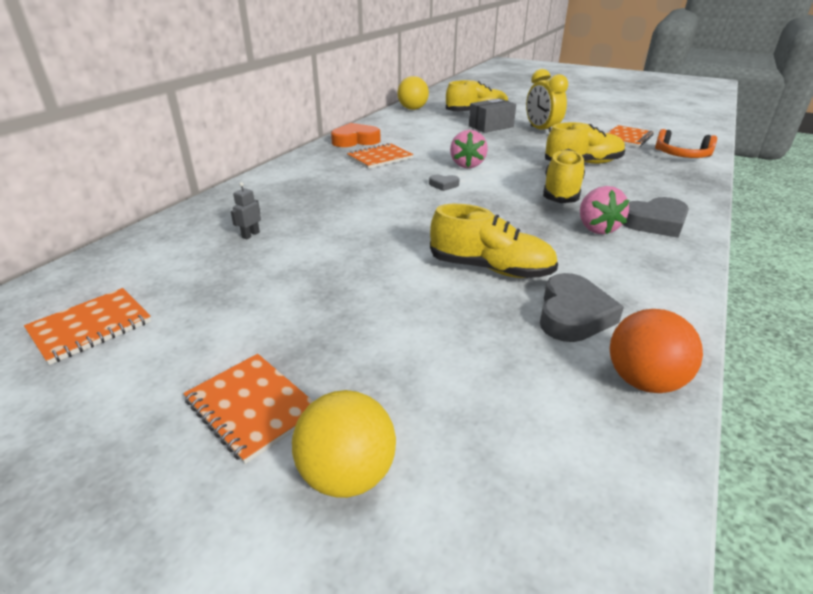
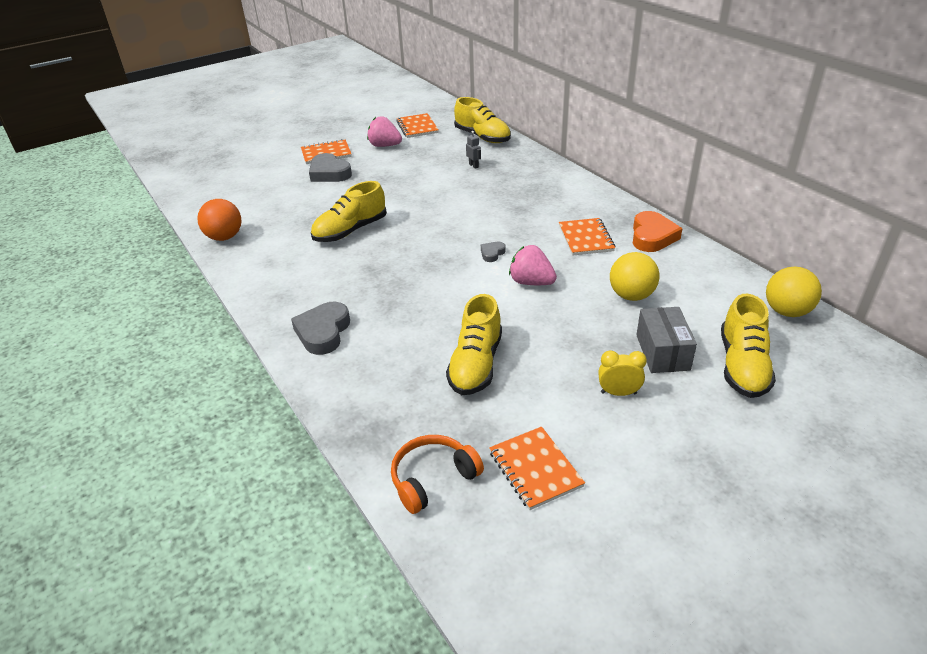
camera: 120 degrees right, 5 degrees up
yellow ball [292,390,396,498] -> yellow ball moved to [610,252,659,301]
yellow clock [526,69,568,132] -> yellow clock [598,351,647,396], size x0.60
grey heart [540,273,624,342] -> grey heart moved to [309,153,352,182]
yellow shoe [543,149,585,203] -> yellow shoe moved to [454,97,511,143]
pink strawberry [580,186,629,234] -> pink strawberry moved to [367,116,402,147]

